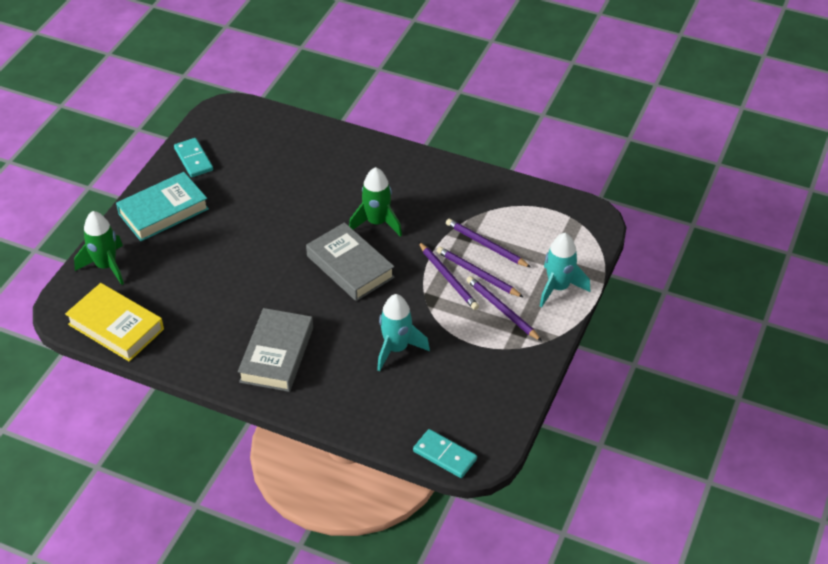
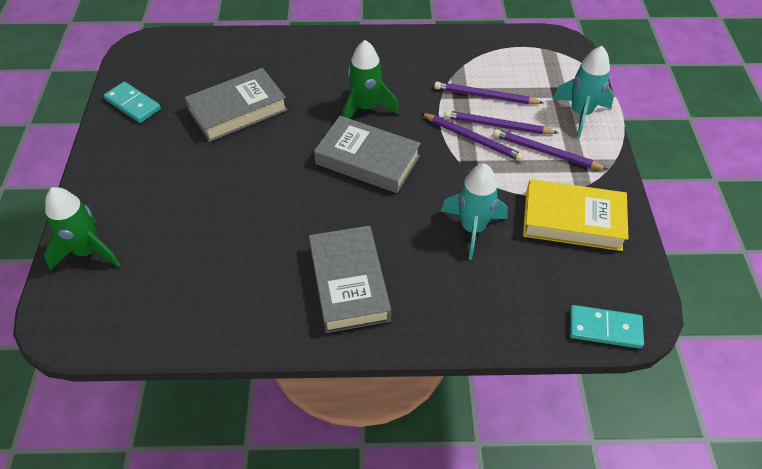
camera: 25 degrees left, 5 degrees up
yellow book [65,283,164,362] -> yellow book moved to [523,179,629,251]
turquoise book [116,172,209,241] -> none
none -> grey book [185,68,287,142]

